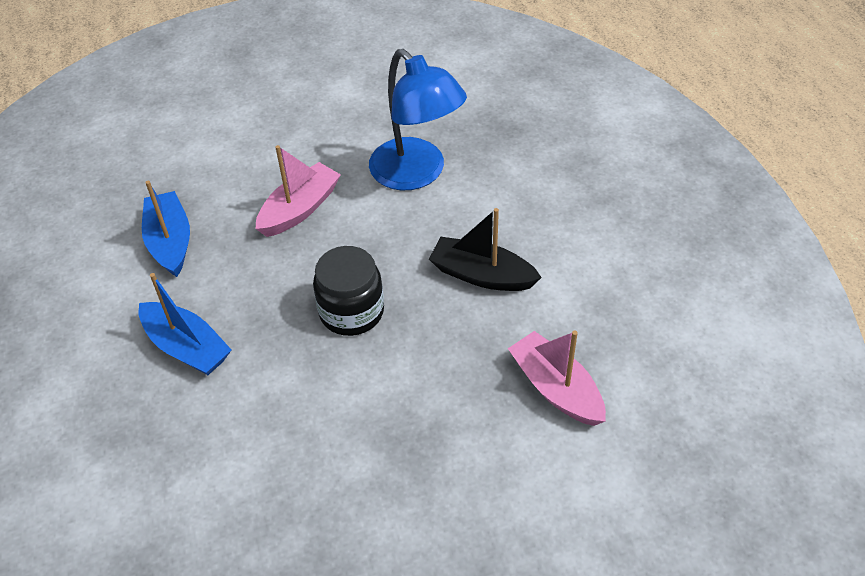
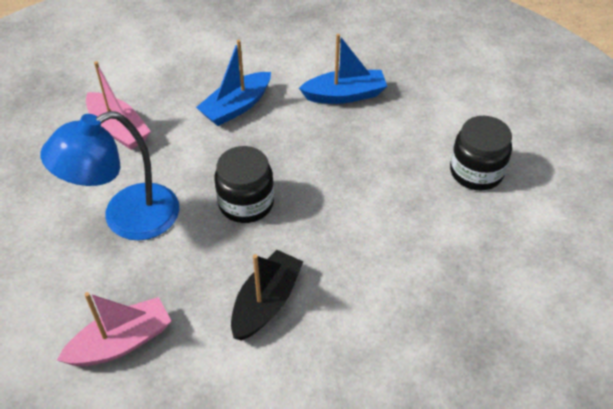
camera: 95 degrees right, 0 degrees up
pink boat [256,145,341,237] -> pink boat moved to [86,61,151,150]
blue lamp [369,49,467,190] -> blue lamp moved to [40,111,179,241]
none -> black jar [450,116,512,190]

